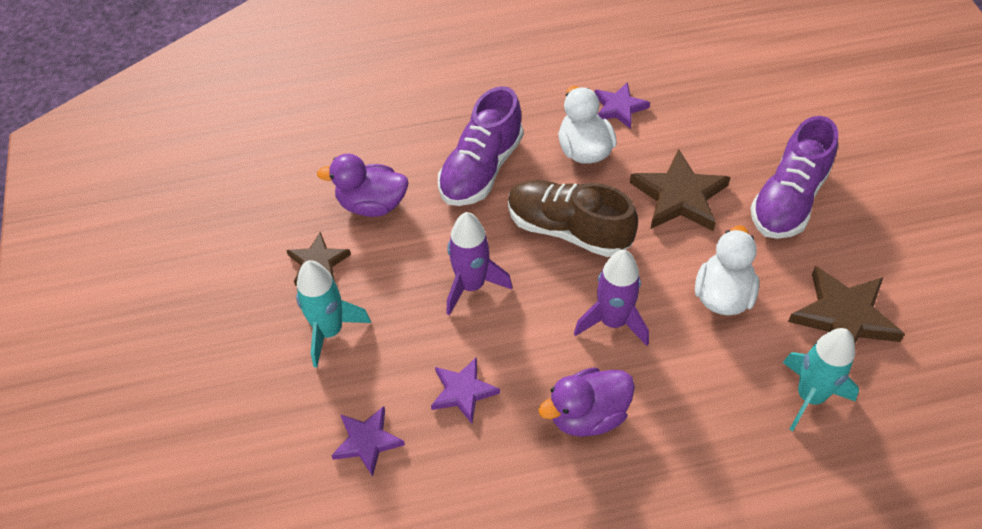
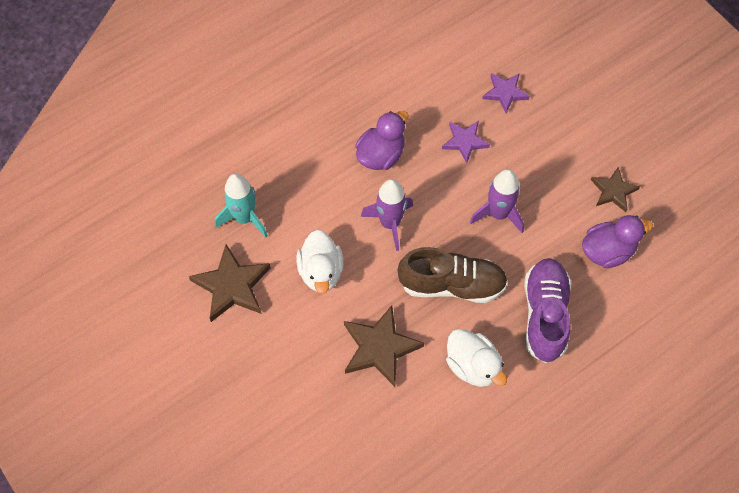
camera: 155 degrees right, 10 degrees up
turquoise rocket [296,260,371,368] -> none
purple star [595,82,650,129] -> none
purple shoe [751,116,838,239] -> none

